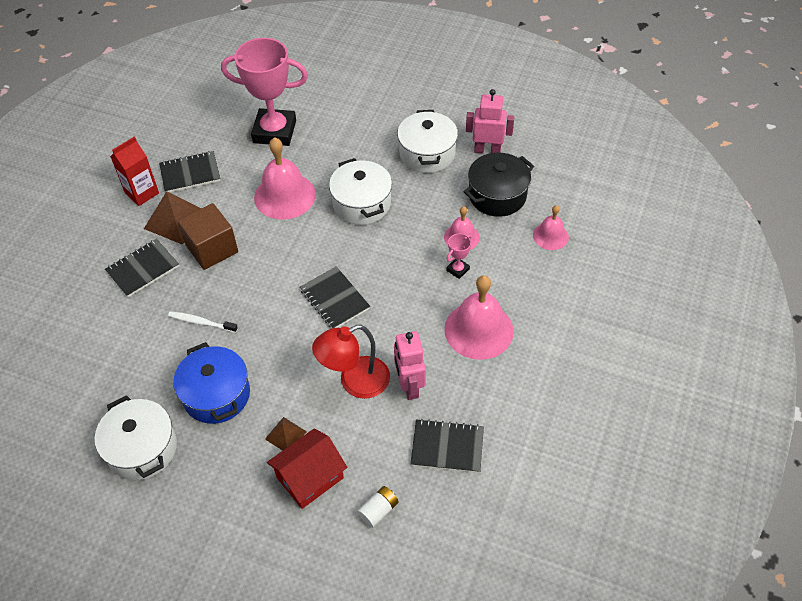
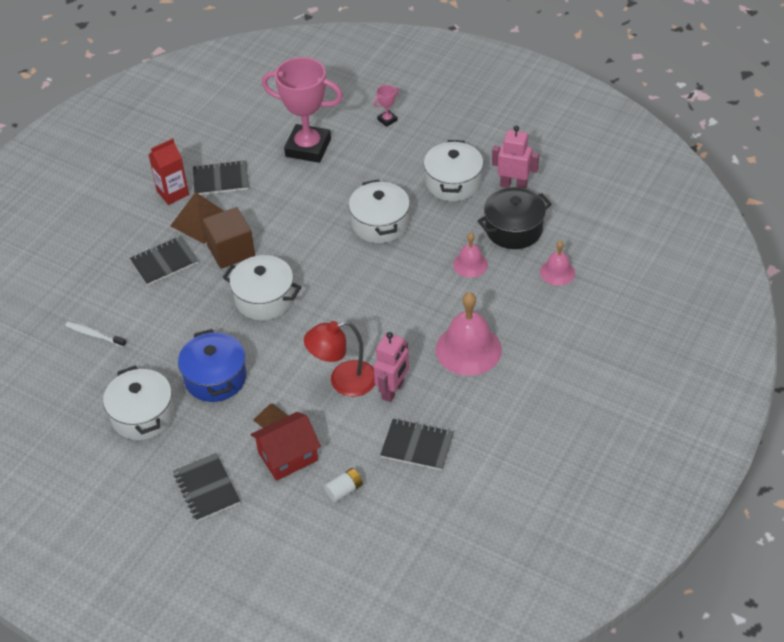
camera: 10 degrees right, 5 degrees down
white toothbrush [168,311,238,333] -> white toothbrush moved to [65,322,127,347]
pink bell [254,137,316,220] -> none
black notebook [300,266,370,328] -> black notebook moved to [173,453,240,522]
pink robot [394,331,426,400] -> pink robot turned 150 degrees counterclockwise [373,332,409,402]
pink trophy [446,233,472,279] -> pink trophy moved to [374,85,399,127]
none -> white pot [223,255,301,320]

